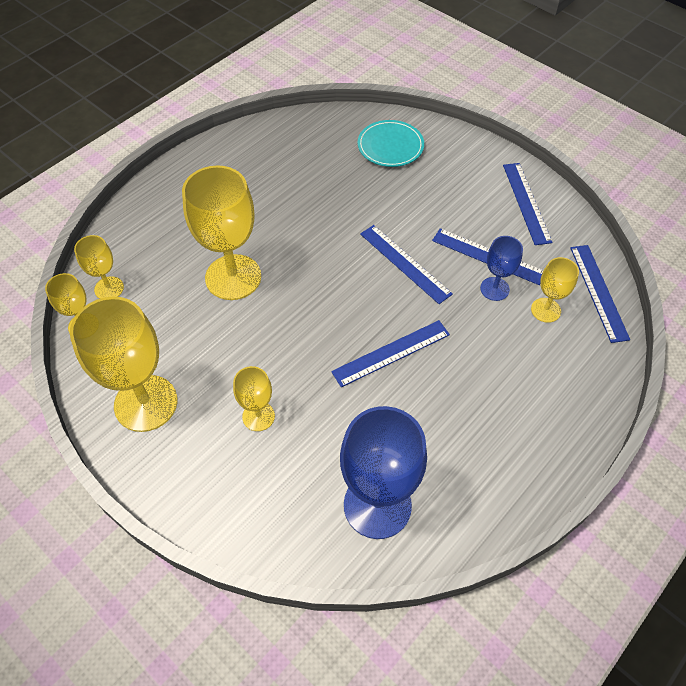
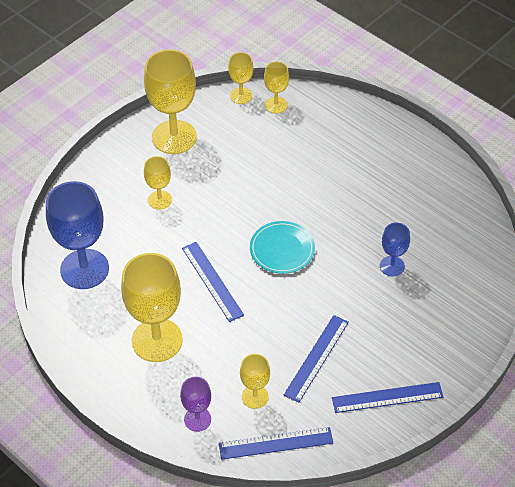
camera: 90 degrees right, 5 degrees down
yellow goblet [182,165,261,300] -> yellow goblet moved to [121,253,183,362]
turquoise plate [358,120,424,167] -> turquoise plate moved to [250,221,315,274]
blue ruler [360,225,453,304] -> none
blue goblet [480,236,523,301] -> blue goblet moved to [380,223,410,277]
none -> purple goblet [180,377,211,432]

